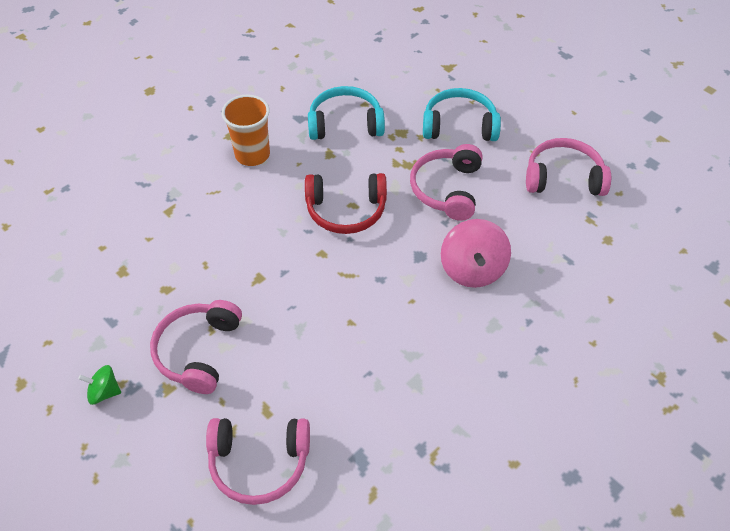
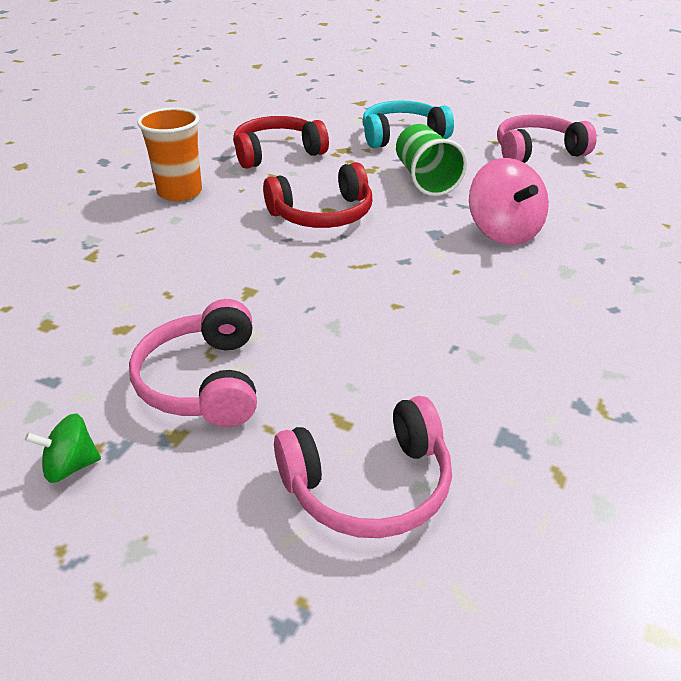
camera: 20 degrees left, 15 degrees down
turquoise headphones [308,86,385,140] -> red headphones [233,116,329,169]
pink headphones [410,144,482,221] -> green cup [396,124,467,196]

